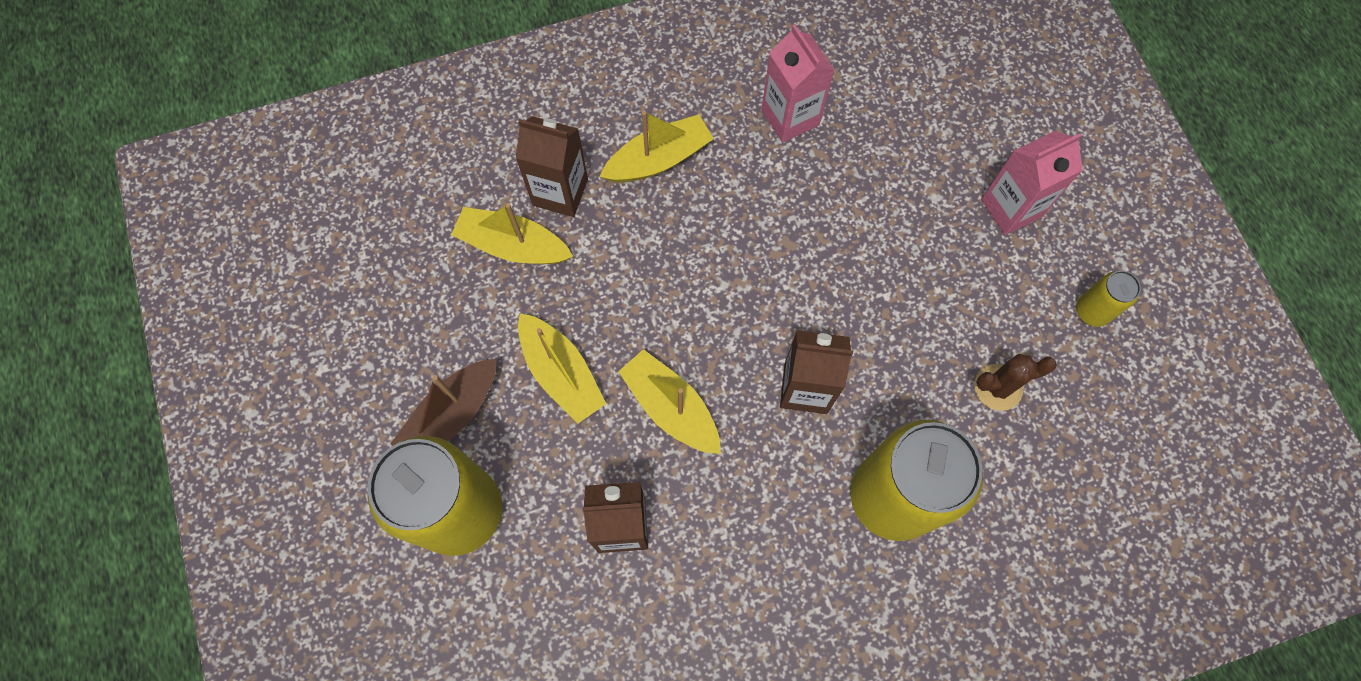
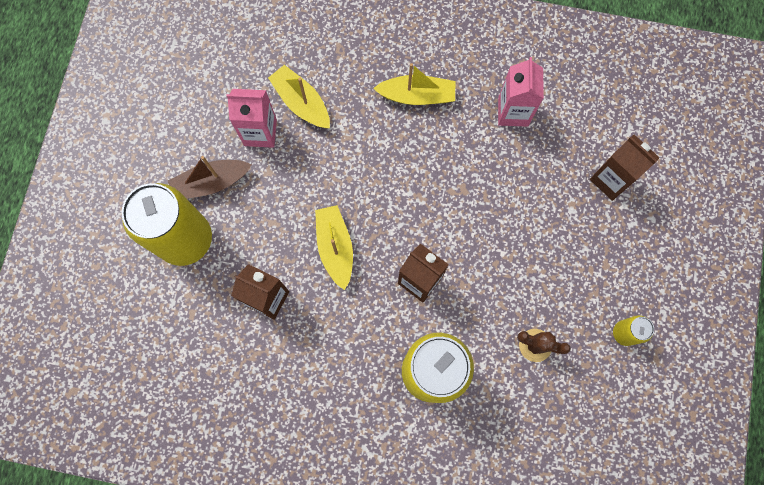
camera: 30 degrees right, 5 degrees up
brown carton [516,116,588,217] -> brown carton moved to [590,135,659,201]
yellow boat [518,313,606,423] -> none
pink carton [981,131,1083,235] -> pink carton moved to [226,89,277,148]

